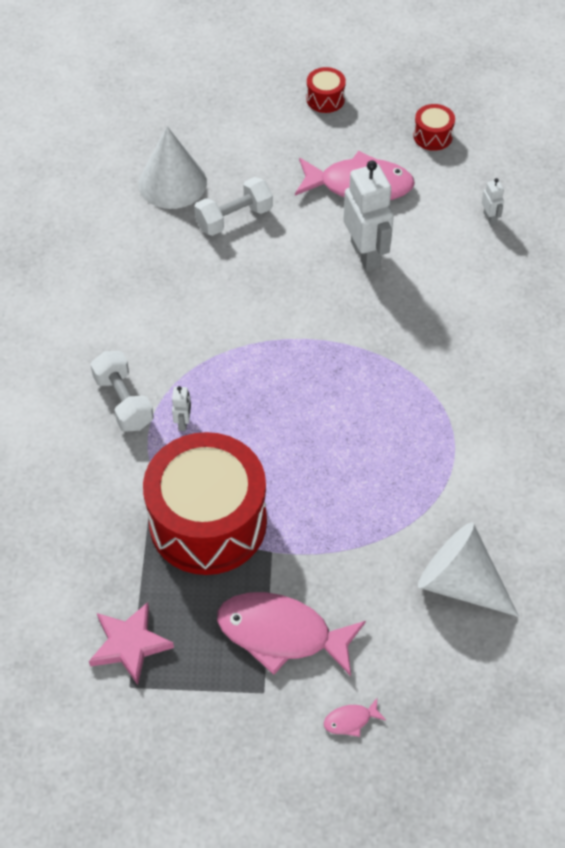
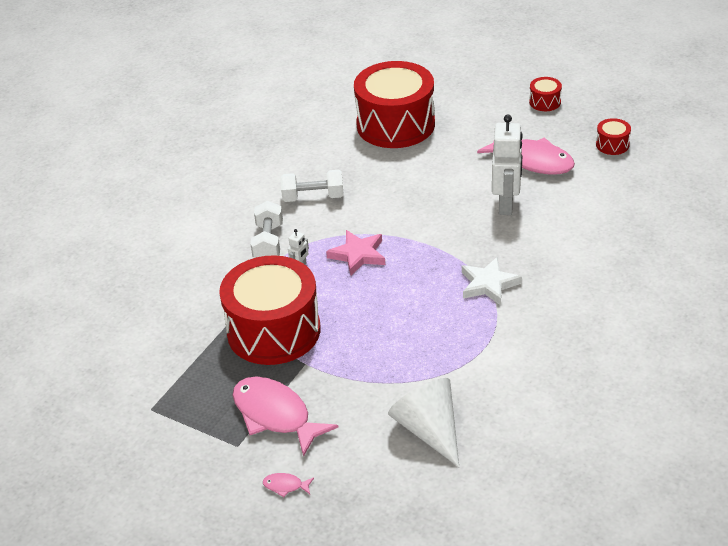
camera: 30 degrees right, 15 degrees down
pink star [89,602,174,685] -> pink star moved to [326,230,385,275]
white cone [139,126,207,209] -> red drum [354,61,435,148]
white dumbbell [194,177,273,236] -> white dumbbell moved to [280,170,344,202]
white robot [481,178,504,225] -> none
none -> white star [462,257,522,305]

